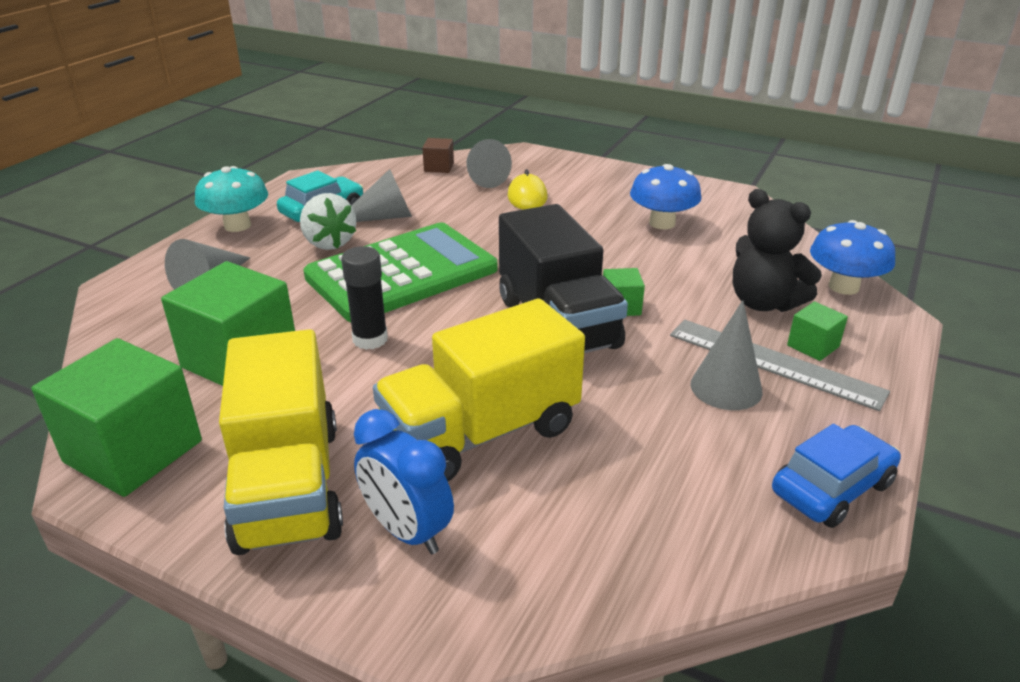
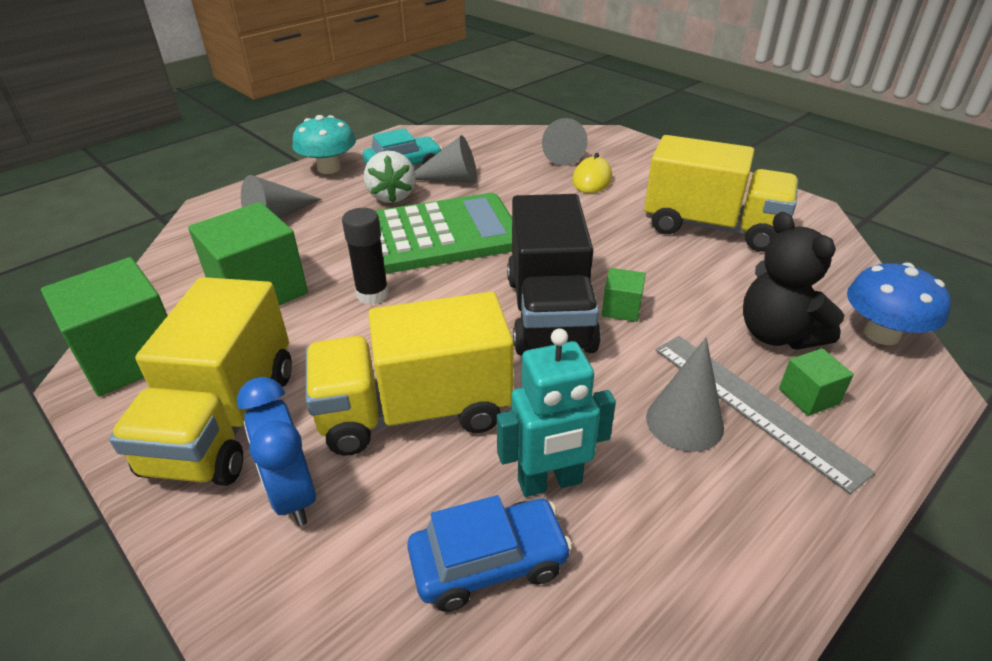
camera: 20 degrees right, 5 degrees up
brown cube [422,138,454,173] -> none
blue mushroom [630,164,701,229] -> yellow truck [644,135,798,252]
blue car [772,424,901,528] -> blue car moved to [407,495,572,612]
none -> turquoise robot [497,328,616,497]

